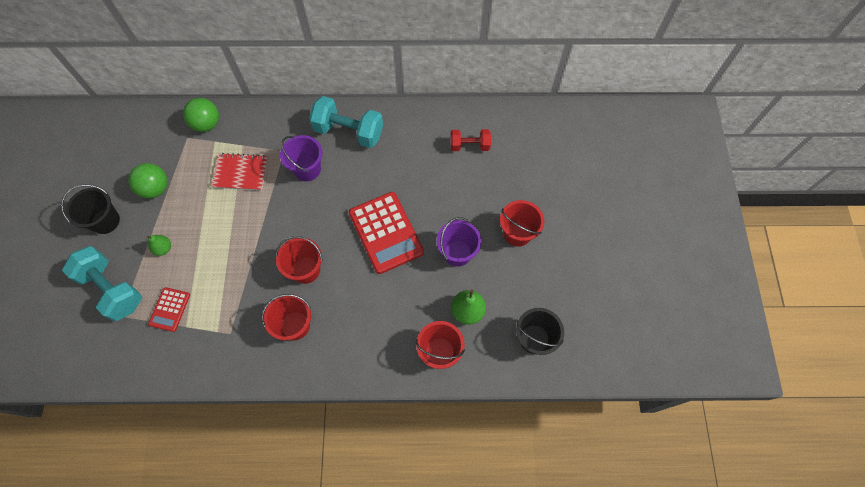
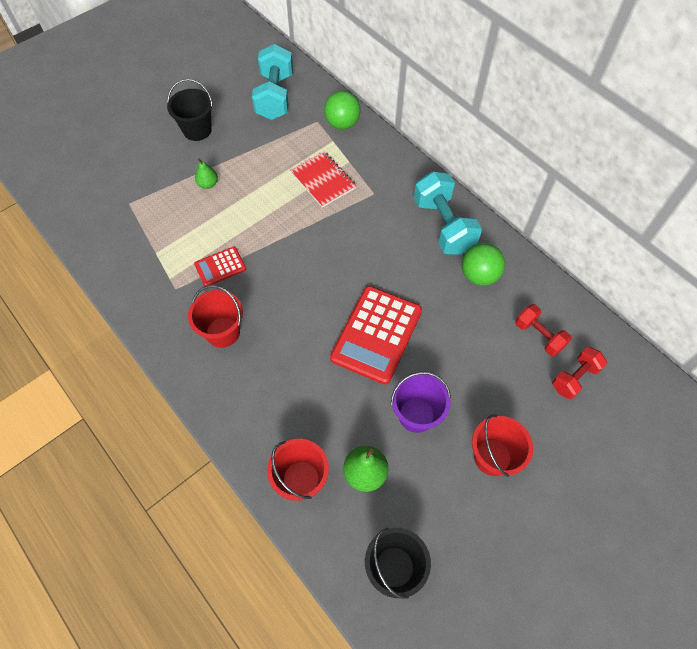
camera: 50 degrees right, 5 degrees down
turquoise dumbbell [62,246,142,321] -> turquoise dumbbell moved to [252,44,293,120]
green ball [129,163,168,198] -> green ball moved to [462,243,505,286]
red calculator [148,287,190,332] -> red calculator moved to [194,247,246,286]
red bucket [276,236,323,284] -> none
purple bucket [280,135,323,181] -> none
none -> red dumbbell [552,347,607,399]

